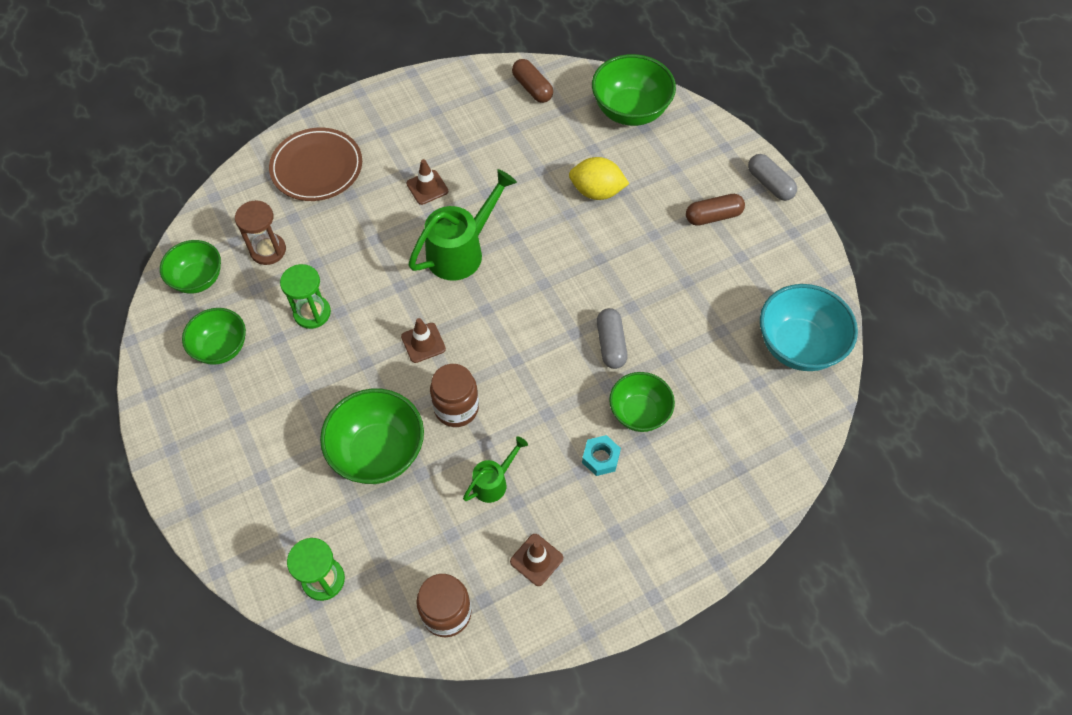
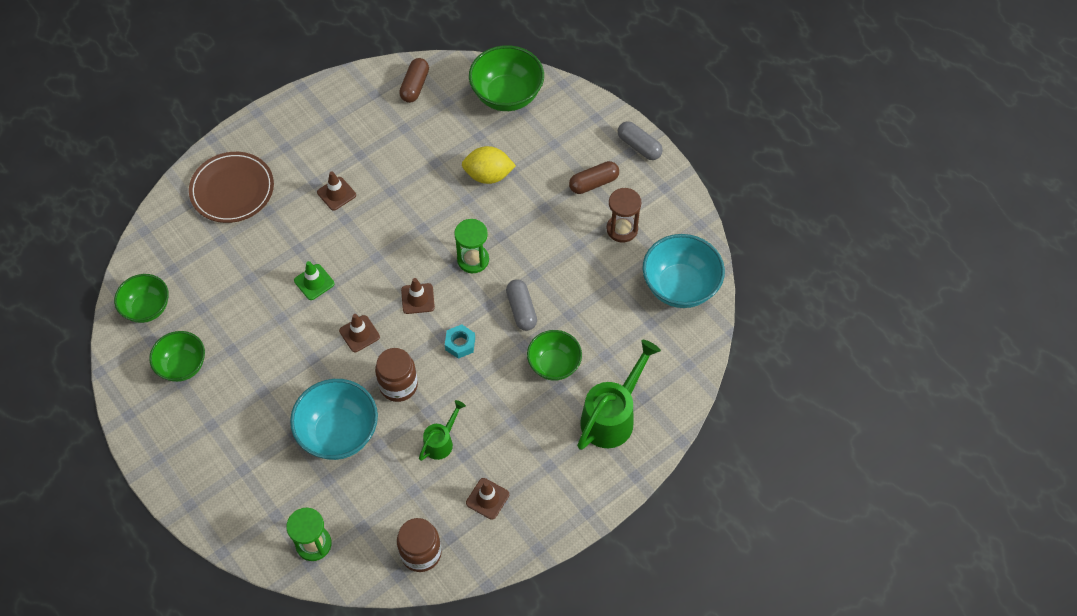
camera: 10 degrees left, 0 degrees up
brown hourglass [235,200,286,265] -> brown hourglass moved to [607,188,641,242]
green hourglass [280,264,331,329] -> green hourglass moved to [454,219,489,273]
green bowl [320,389,424,484] -> turquoise bowl [290,379,378,460]
green watering can [408,169,517,280] -> green watering can moved to [577,340,661,450]
brown capsule [512,59,553,103] -> brown capsule turned 60 degrees clockwise [399,58,429,103]
turquoise nut [582,435,621,476] -> turquoise nut moved to [445,324,475,359]
none -> green traffic cone [294,261,335,300]
none -> brown traffic cone [401,278,435,314]

